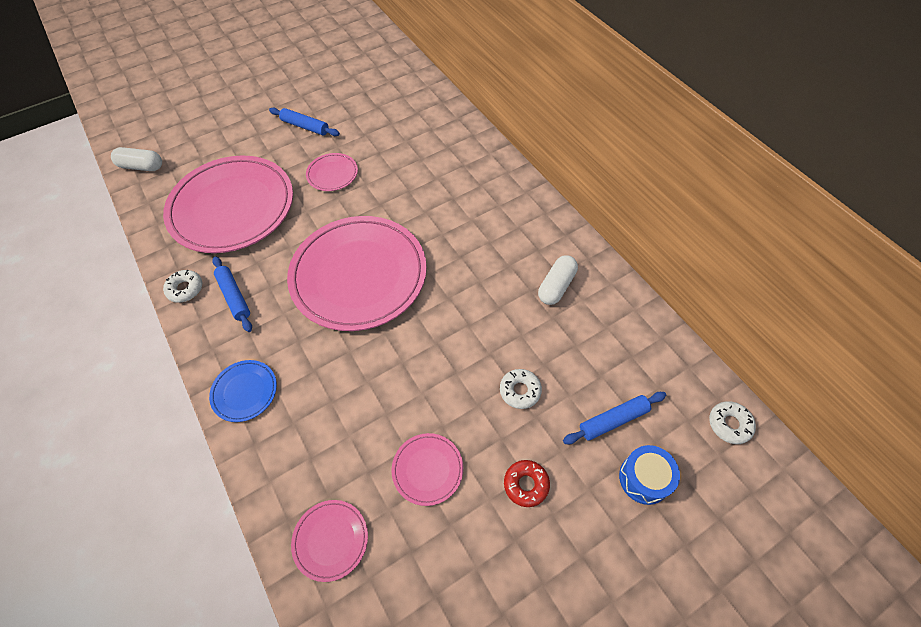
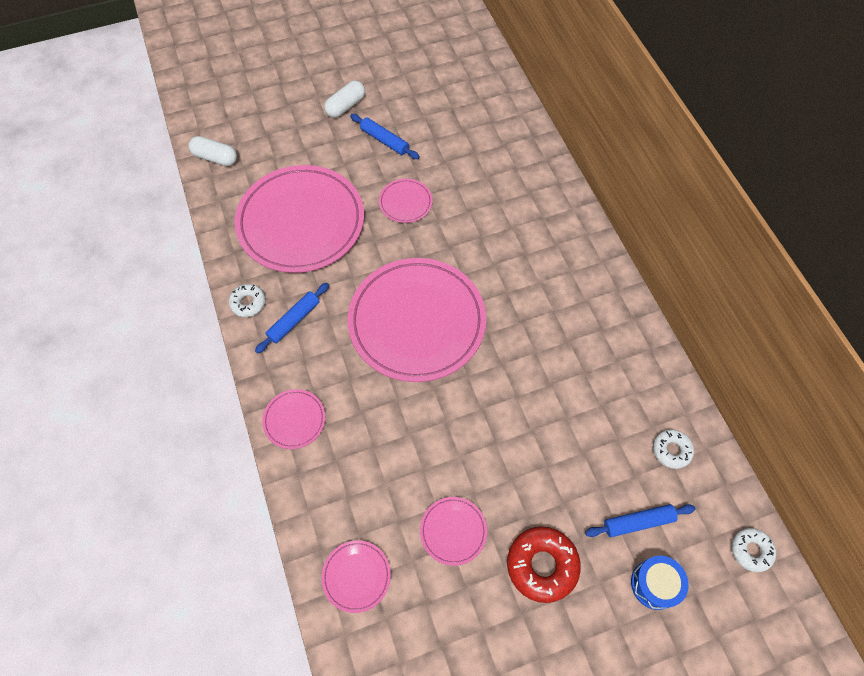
camera: 10 degrees right, 5 degrees up
blue plate [209,360,277,422] -> pink plate [262,389,325,449]
blue rolling pin [212,256,252,332] -> blue rolling pin turned 60 degrees clockwise [255,283,329,354]
white donut [500,369,542,409] -> white donut moved to [653,429,694,469]
red donut [504,460,550,507] -> red donut [507,526,581,603], size x1.68
white capsule [538,255,578,305] -> white capsule moved to [324,80,365,118]

